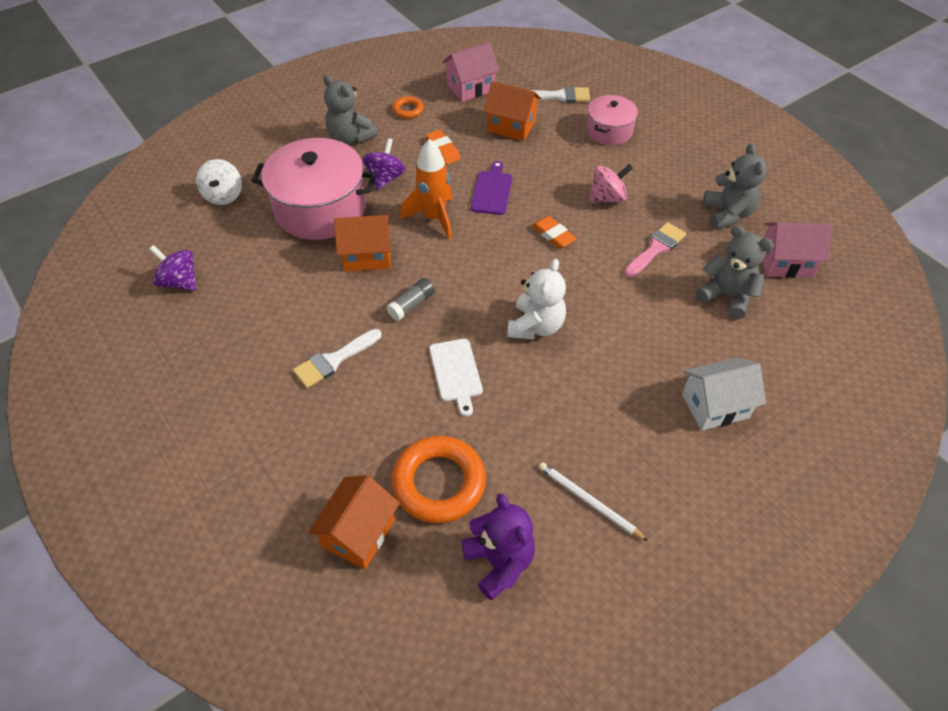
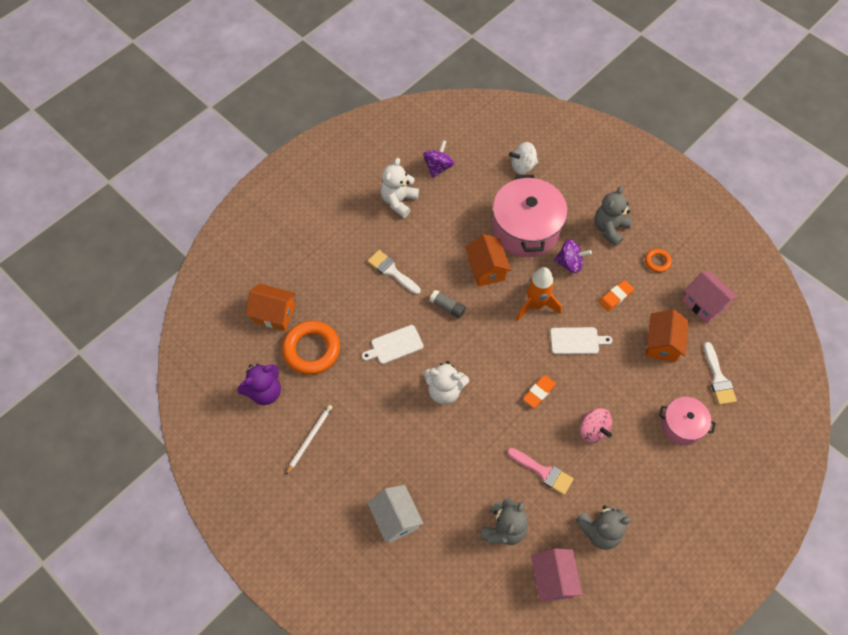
camera: 80 degrees right, 10 degrees up
purple cutting board [471,161,512,215] -> white cutting board [550,327,612,354]
none -> white teddy bear [380,158,419,218]

